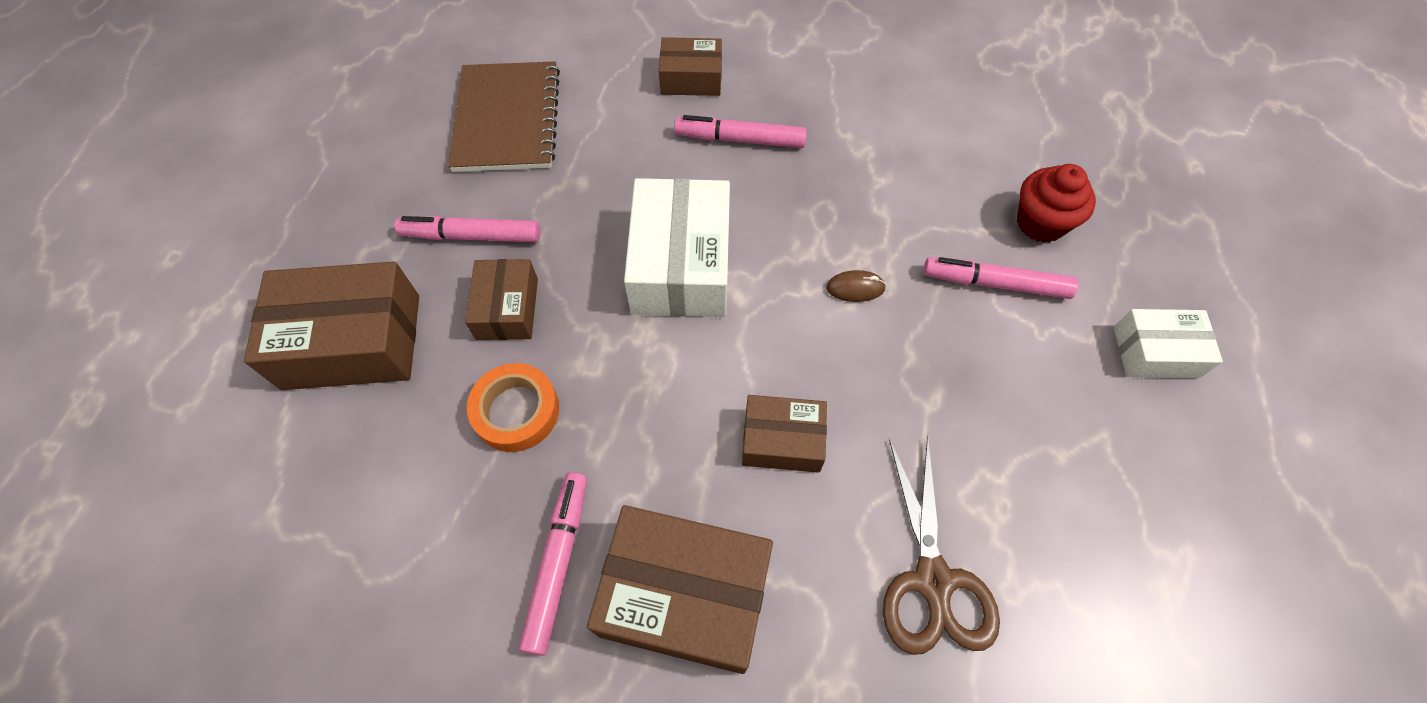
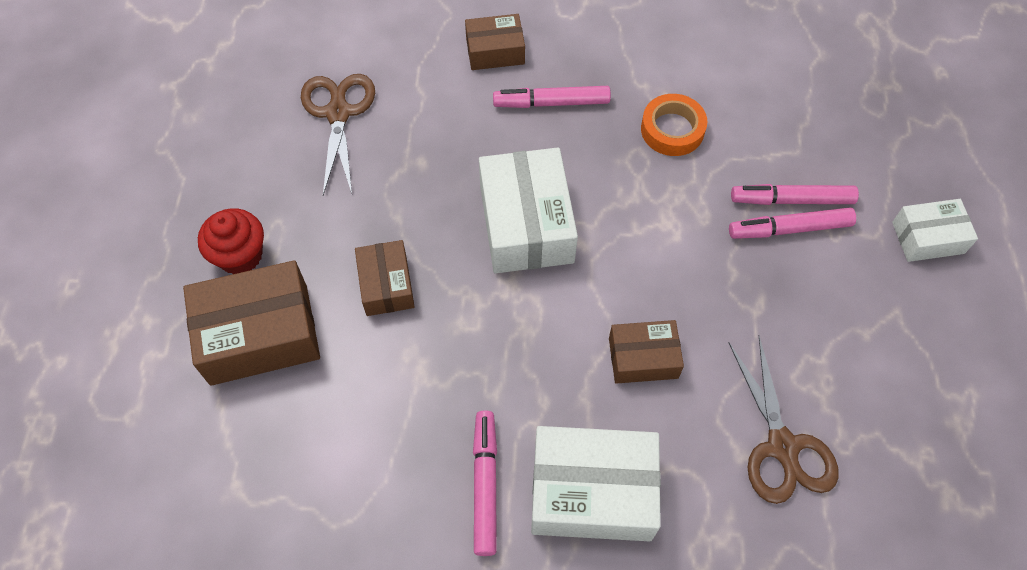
camera: 10 degrees left, 0 degrees up
pink marker [395,216,540,242] -> pink marker moved to [729,208,856,239]
brown notebook [448,61,560,172] -> brown scissors [301,74,375,195]
orange tape [467,363,559,452] -> orange tape moved to [641,94,707,156]
brown box [587,505,773,674] -> white box [531,426,661,541]
brown mouse [826,270,886,302] -> none
red cupcake [1017,164,1096,243] -> red cupcake moved to [198,208,264,274]

